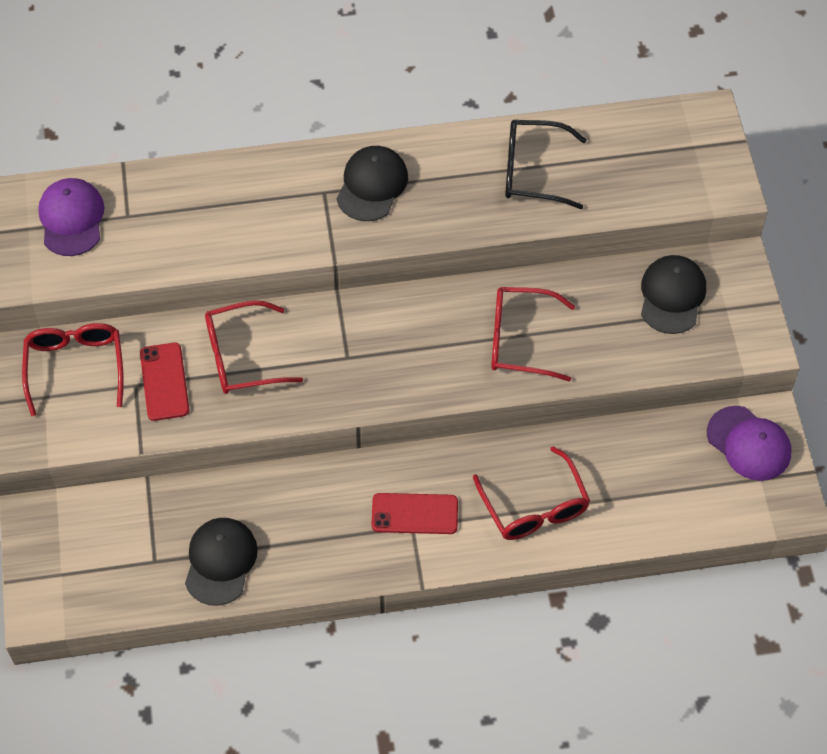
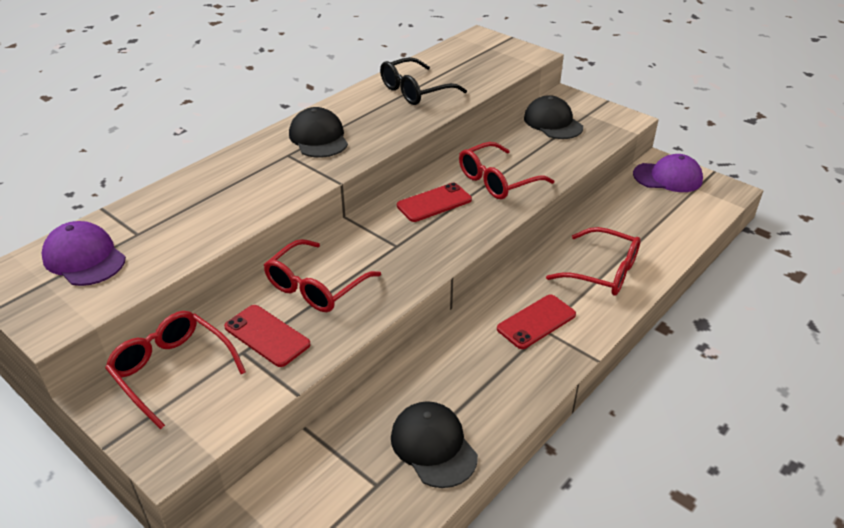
camera: 40 degrees left, 20 degrees down
none -> red phone [397,183,472,222]

